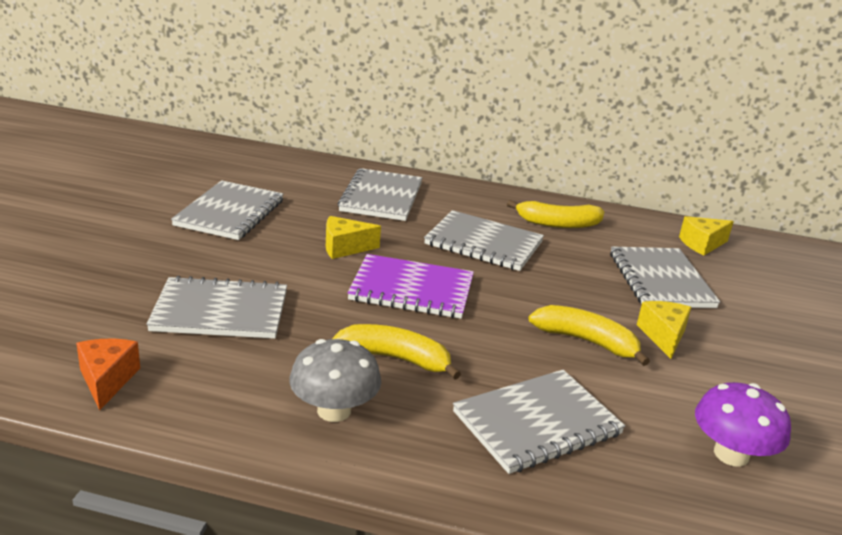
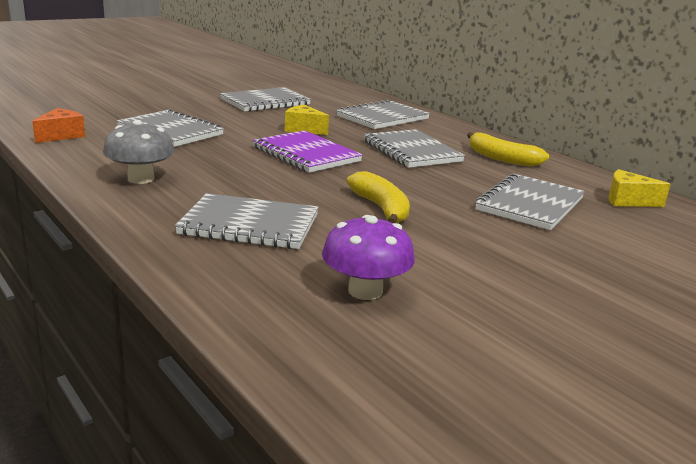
camera: 40 degrees right, 5 degrees down
yellow banana [332,324,461,380] -> none
yellow cheese [637,301,692,359] -> none

